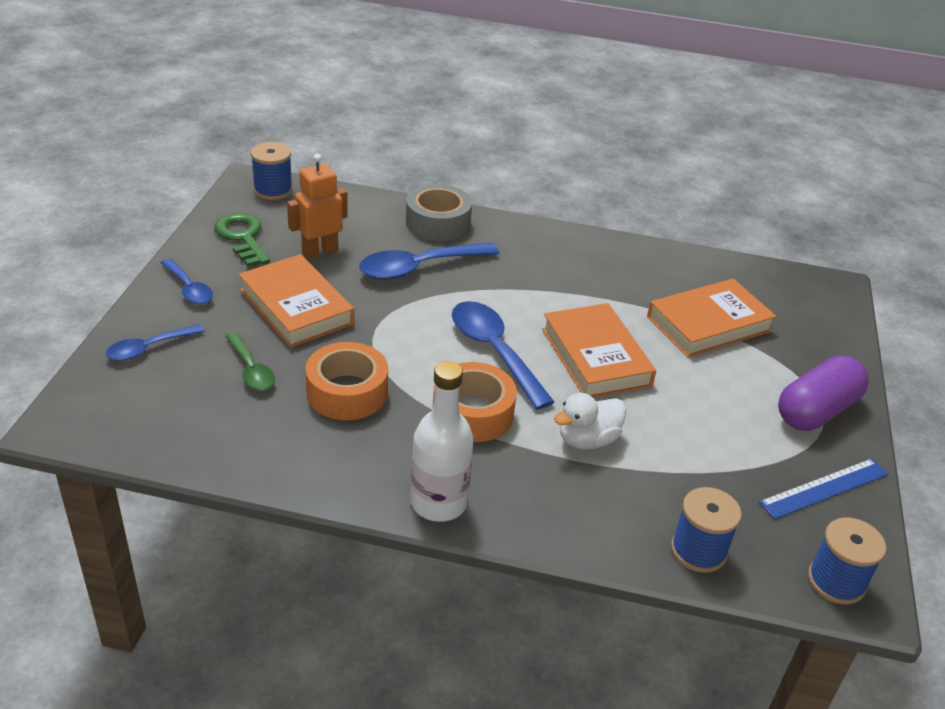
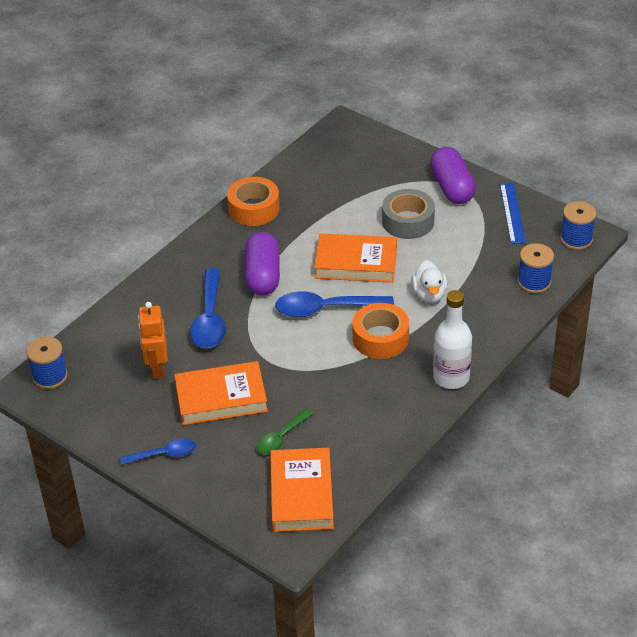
camera: 60 degrees left, 5 degrees up
blue spoon [106,324,205,361] -> none
green key [214,213,270,267] -> none
green spoon [225,332,275,390] -> green spoon turned 135 degrees clockwise [257,409,314,454]
orange tape [305,342,388,420] -> orange tape moved to [227,177,280,226]
grey tape [406,184,472,241] -> grey tape moved to [382,189,435,239]
orange book [647,279,777,357] -> orange book moved to [270,448,334,532]
none -> purple capsule [245,232,280,295]

